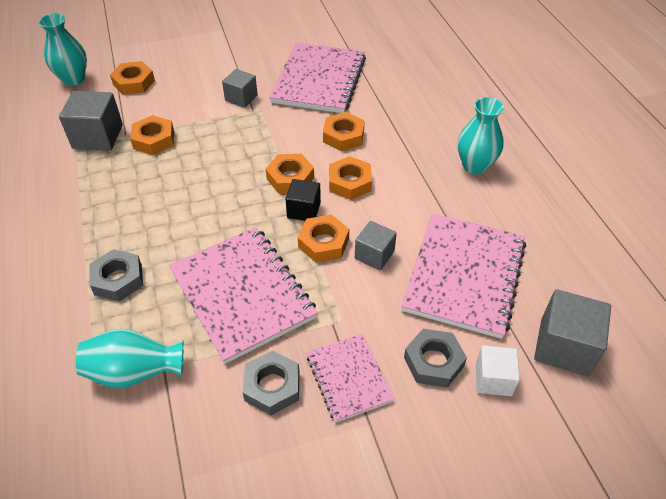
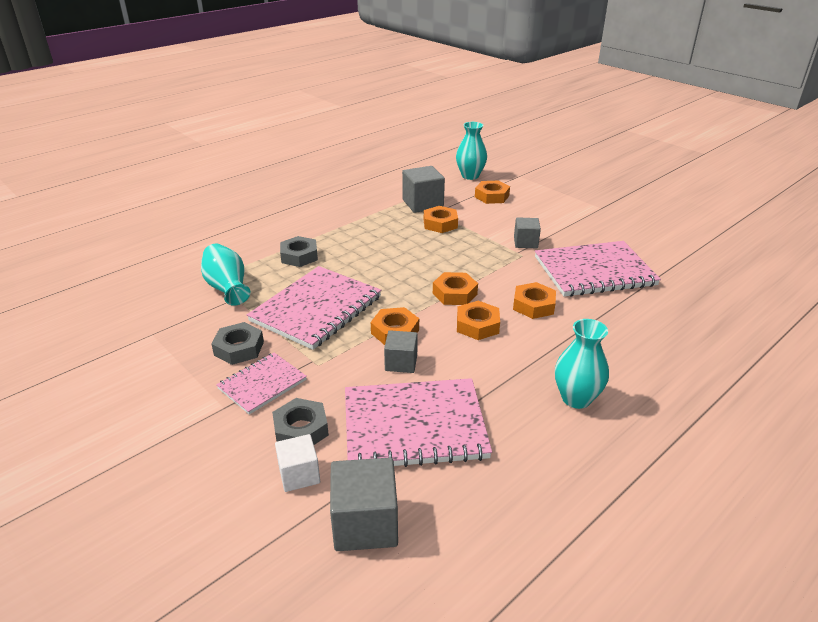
camera: 65 degrees right, 15 degrees down
black cube [285,179,321,221] -> none

